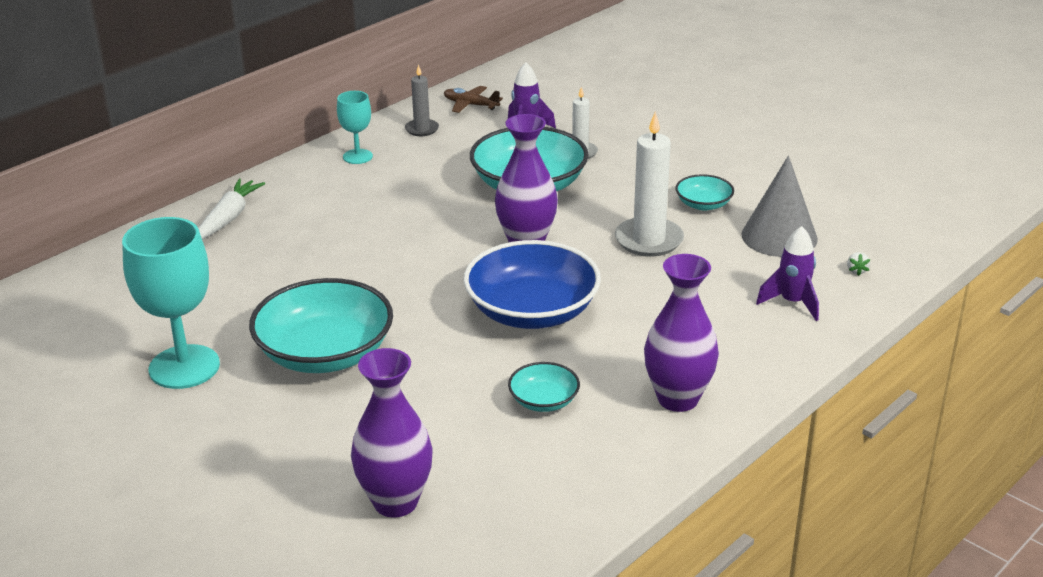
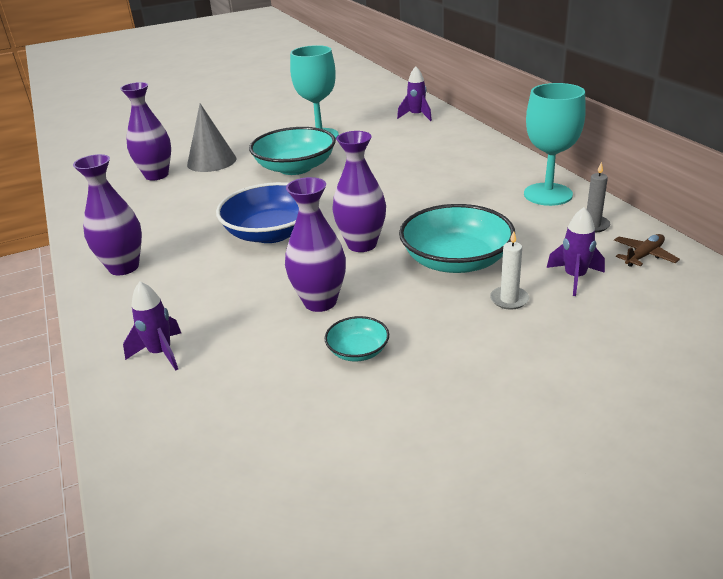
camera: 115 degrees right, 0 degrees up
white carrot [198,179,265,240] -> none
turquoise goblet [337,91,373,164] -> turquoise goblet [524,83,586,206], size x1.86
turquoise bowl [508,362,580,412] -> none
white candle [615,111,684,256] -> purple vase [285,177,346,312]
grey cone [741,155,818,257] -> grey cone moved to [187,103,237,172]
white strawberry [847,252,870,276] -> none
none -> purple rocket [397,66,432,121]

